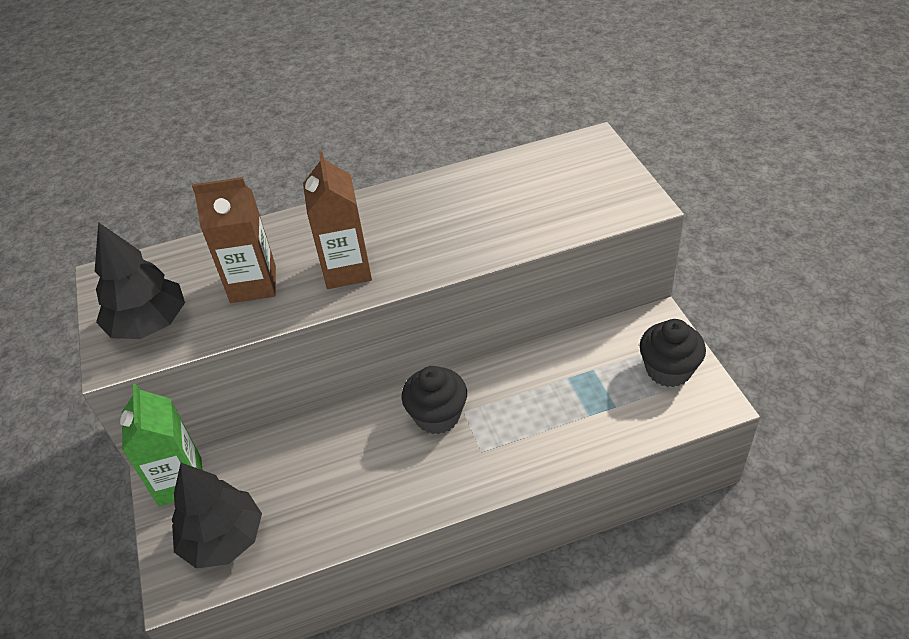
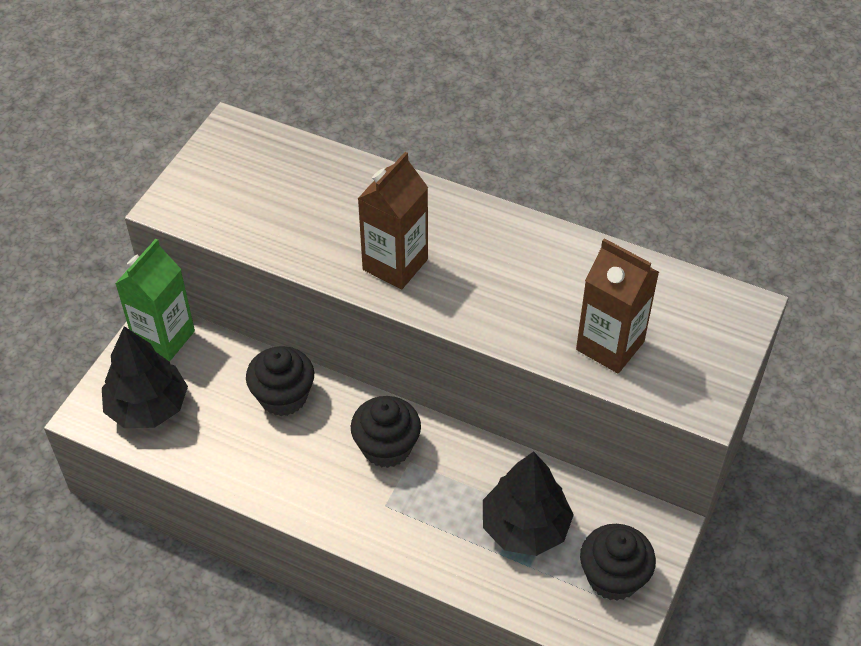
camera: 40 degrees right, 5 degrees up
black tree [95,222,185,339] -> black tree moved to [483,451,574,556]
brown carton [192,177,276,303] -> brown carton moved to [576,238,659,373]
none -> black cupcake [246,346,314,416]

